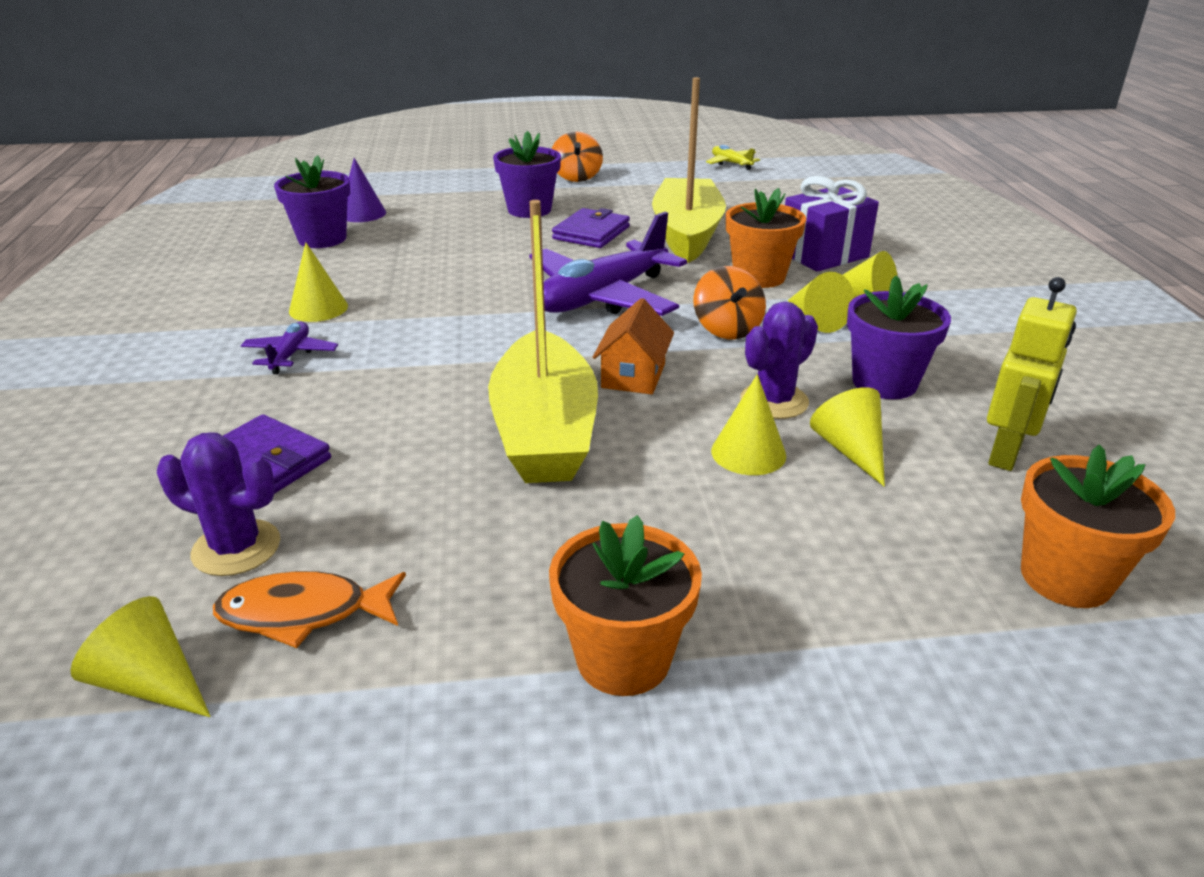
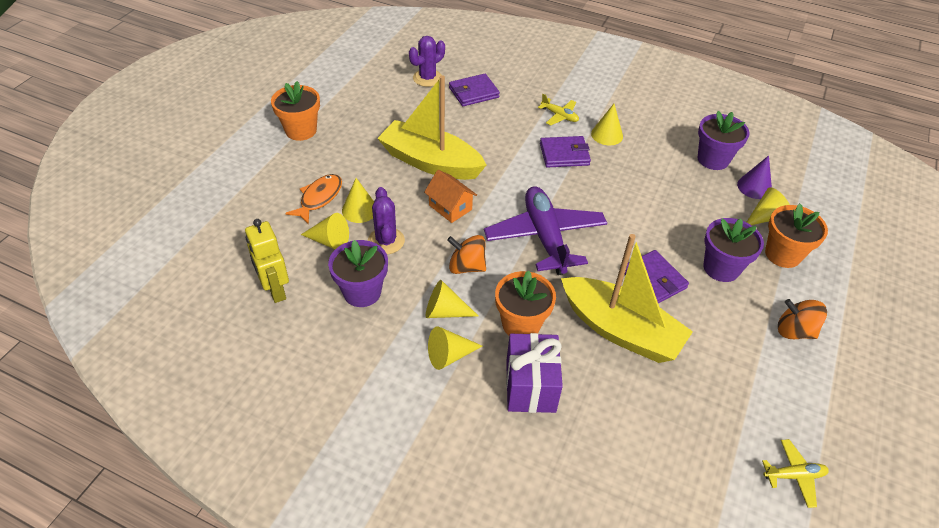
camera: 120 degrees right, 15 degrees up
yellow cone [70,596,211,717] -> yellow cone moved to [747,187,790,225]
orange fish [213,571,406,648] -> orange fish moved to [285,174,342,224]
purple plane [241,322,338,374] -> yellow plane [538,94,579,126]
orange flower pot [1021,444,1175,608] -> orange flower pot moved to [765,204,828,268]
none -> purple wallet [540,136,591,168]

